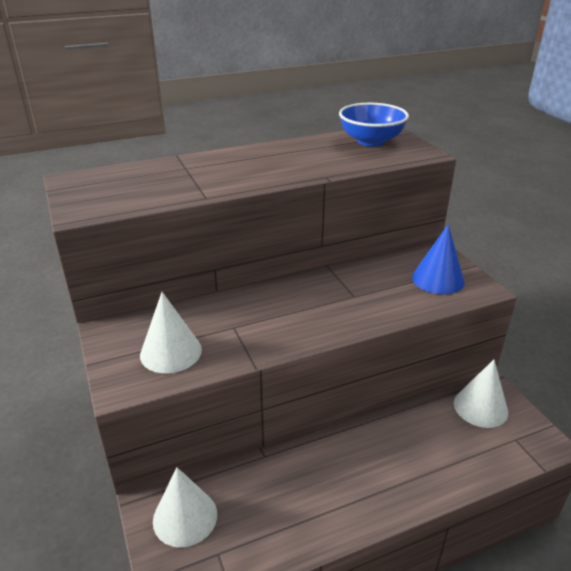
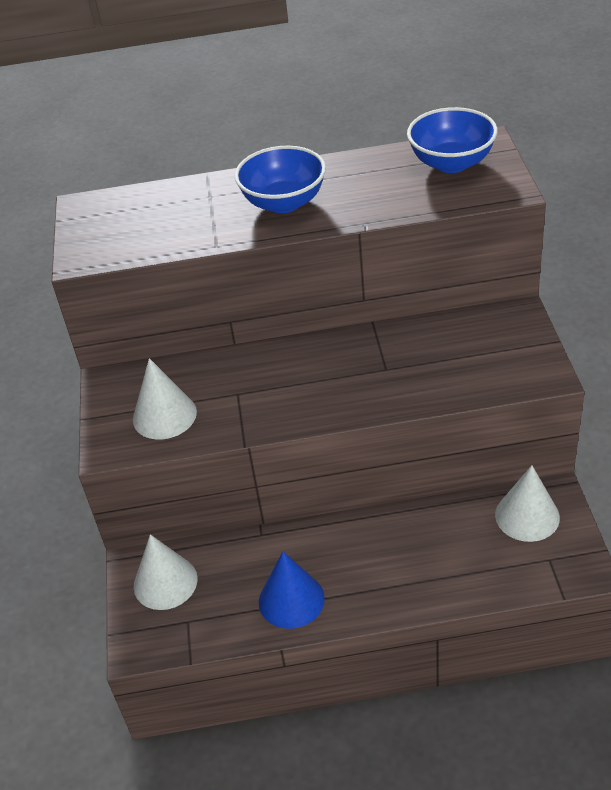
camera: 20 degrees right, 10 degrees up
blue cone [412,225,465,294] -> blue cone moved to [259,552,325,629]
none -> blue bowl [235,146,326,213]

